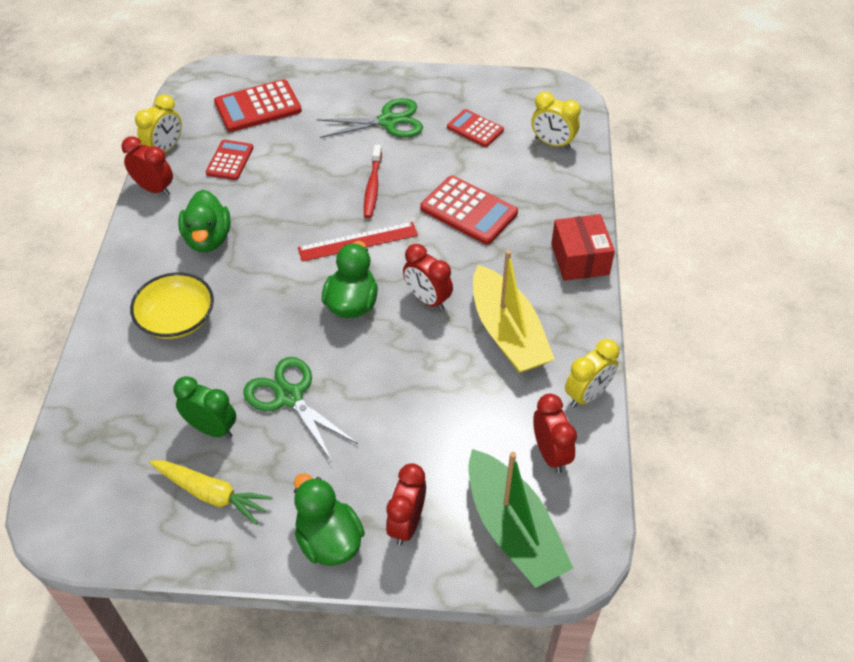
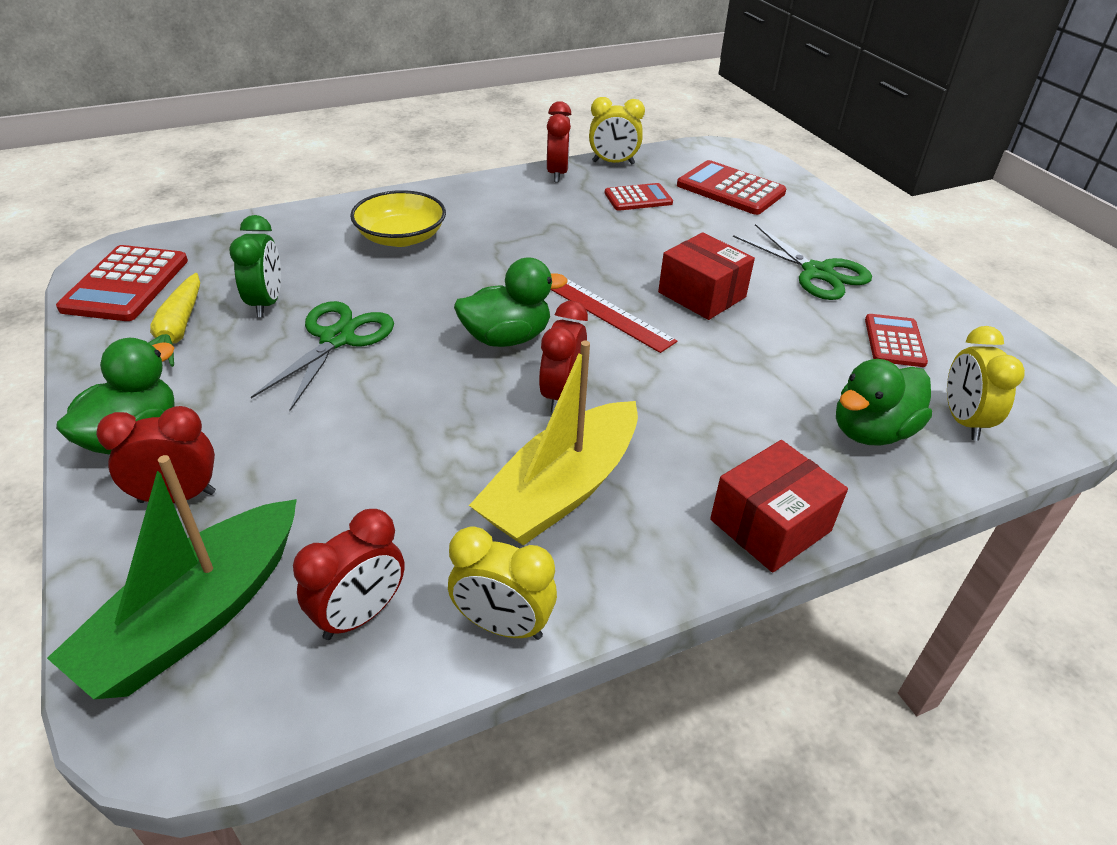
camera: 60 degrees right, 10 degrees down
green duck [178,190,231,252] -> green duck moved to [836,359,932,446]
red toothbrush [364,145,382,218] -> red box [658,232,755,320]
red calculator [420,176,518,245] -> red calculator moved to [56,245,188,321]

